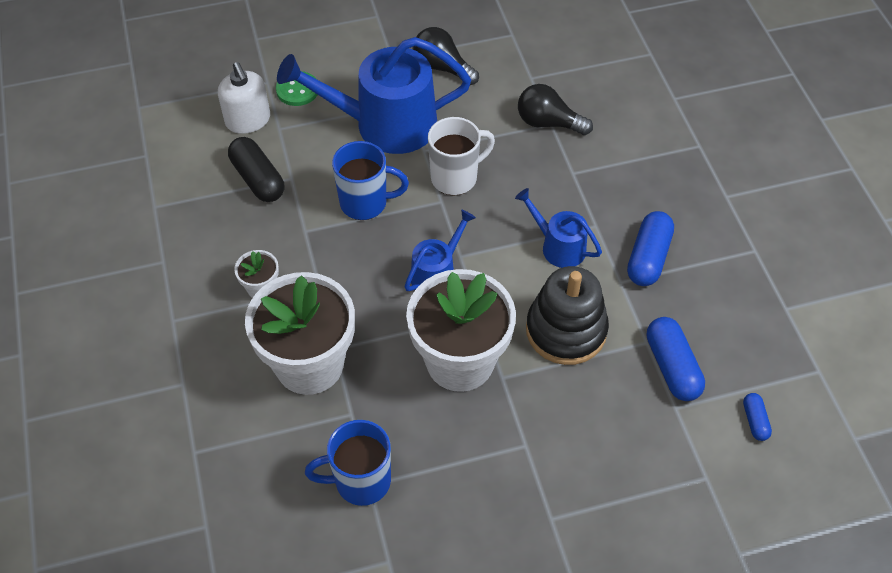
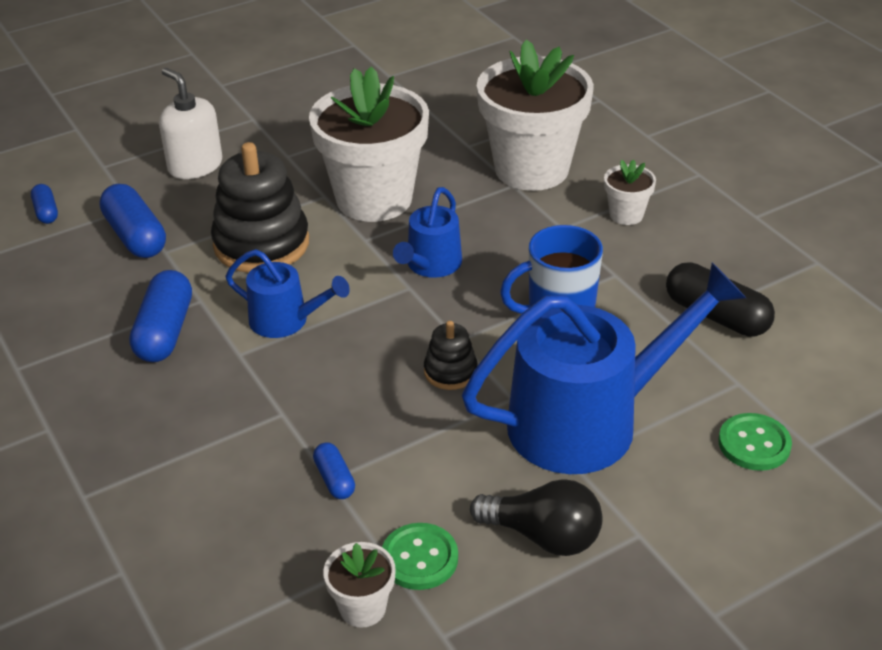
camera: 165 degrees right, 15 degrees down
white soap dispenser [218,62,270,134] -> white soap dispenser moved to [159,68,222,179]
blue mug [305,420,391,506] -> none
white mug [428,117,495,196] -> black stacking toy [424,321,478,390]
black light bulb [518,84,593,135] -> blue capsule [313,442,355,499]
none -> white flower pot [323,542,396,628]
none -> green button [382,523,458,590]

